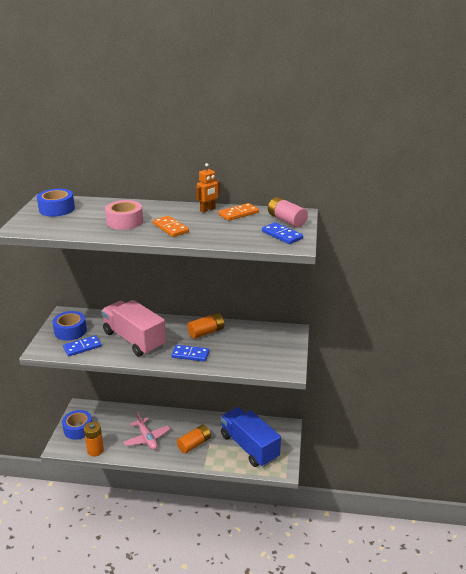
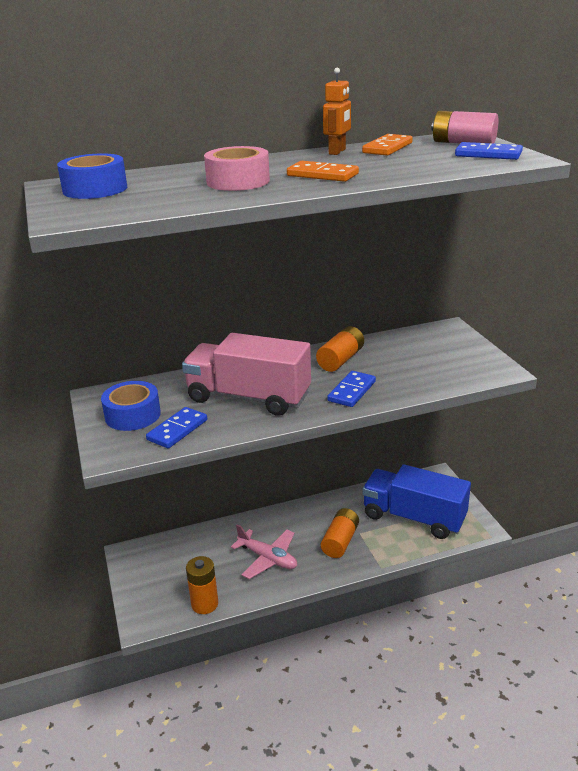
camera: 25 degrees left, 0 degrees up
blue tape [62,410,92,440] -> none
blue domino [171,345,210,362] -> blue domino turned 45 degrees counterclockwise [327,371,376,407]

